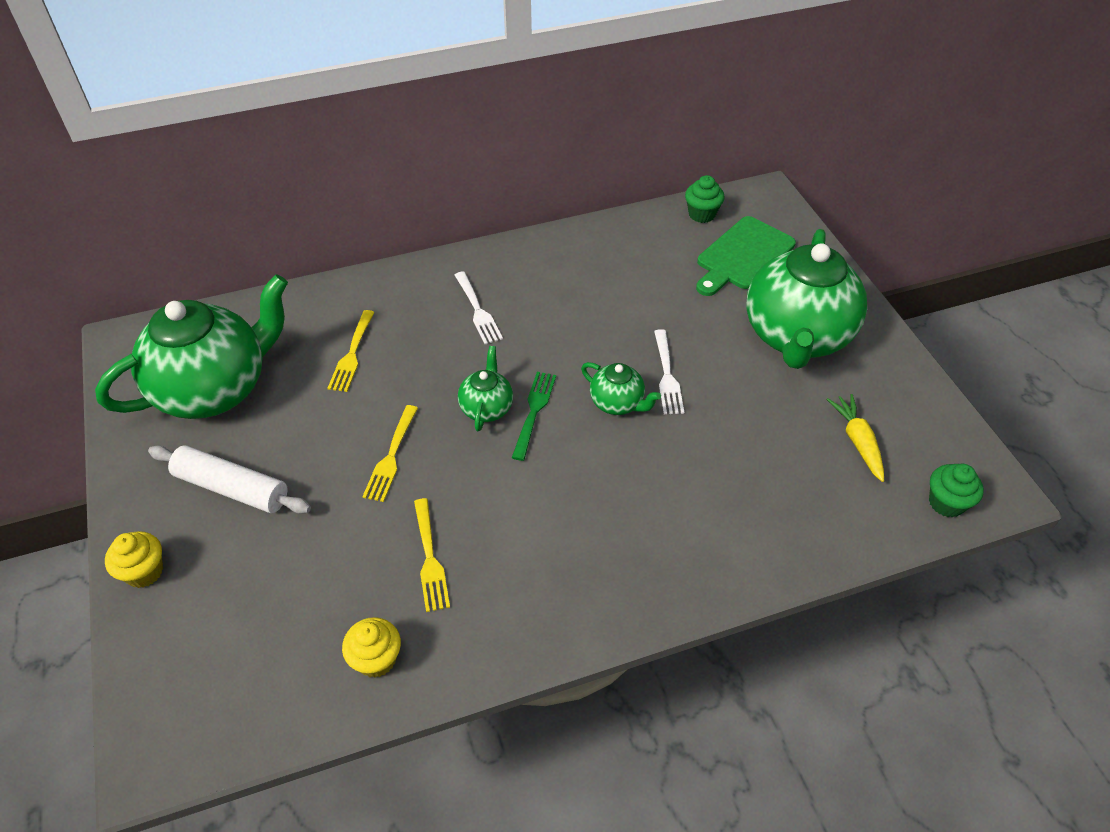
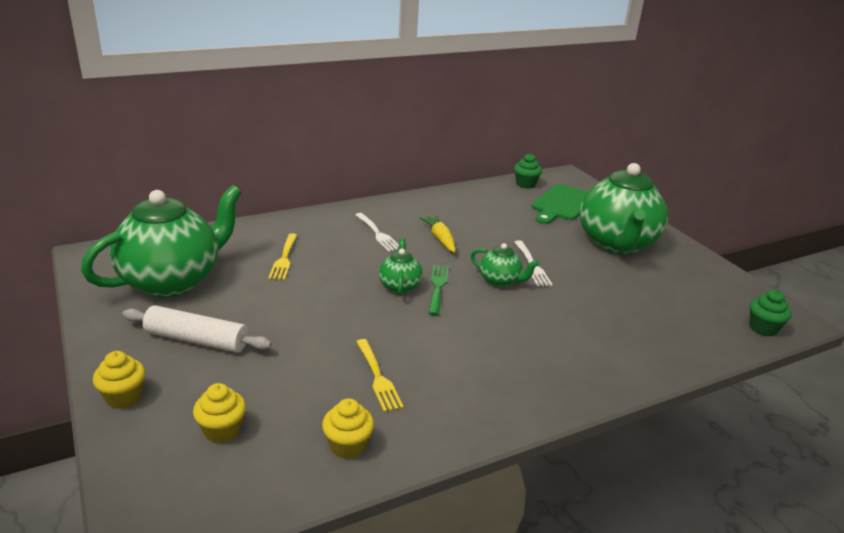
camera: 10 degrees left, 20 degrees down
yellow fork [362,405,418,502] -> none
yellow carrot [826,394,884,482] -> yellow carrot moved to [419,215,455,252]
none -> yellow cupcake [193,383,246,443]

